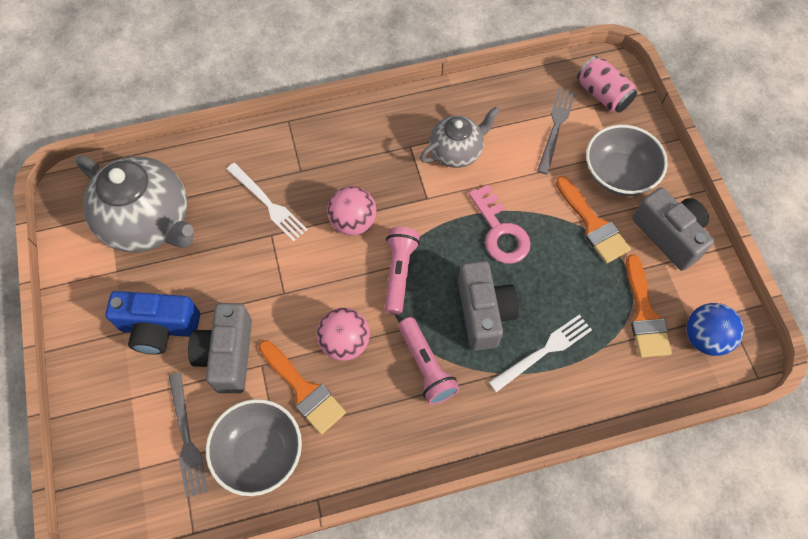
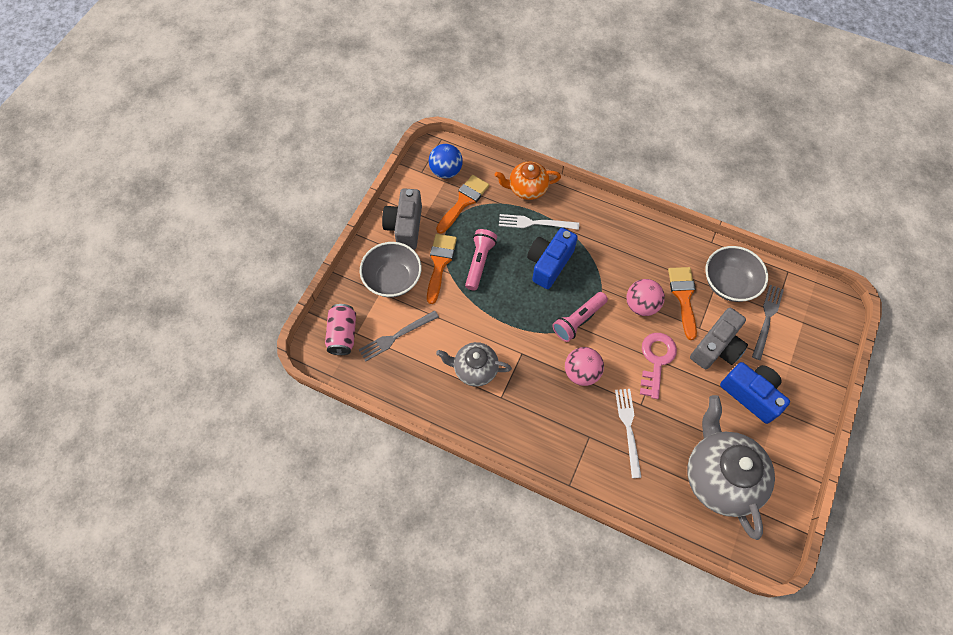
camera: 140 degrees left, 0 degrees up
pink flashlight [398,317,460,405] -> pink flashlight moved to [465,229,497,291]
grey camera [458,261,519,351] -> blue camera [527,228,578,289]
pink key [468,185,531,263] -> pink key moved to [640,333,677,399]
none -> orange teapot [495,162,561,200]

